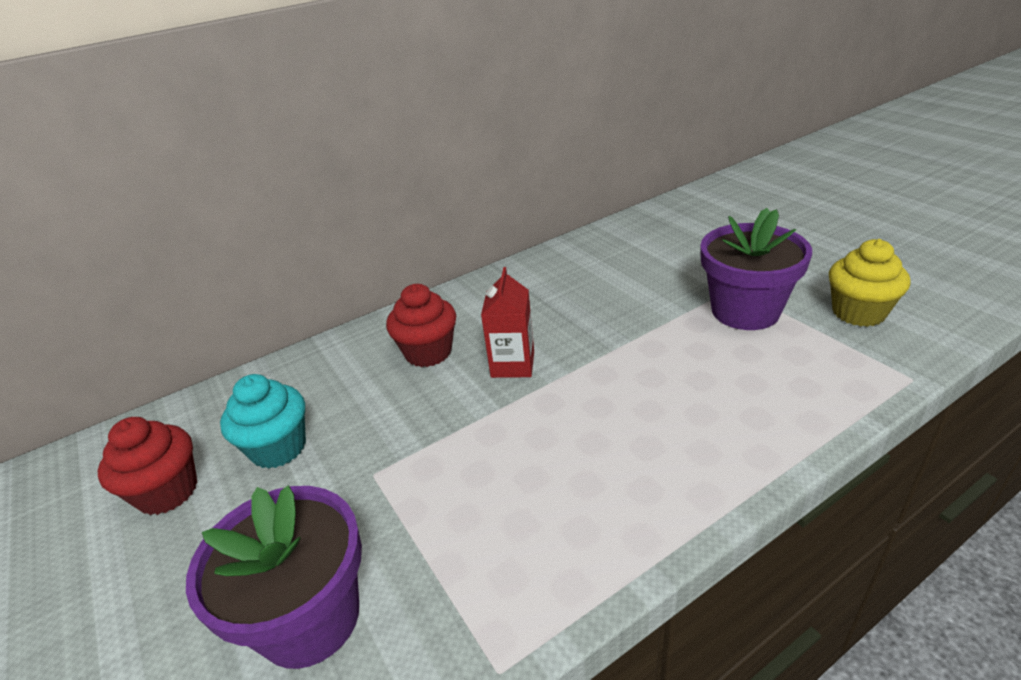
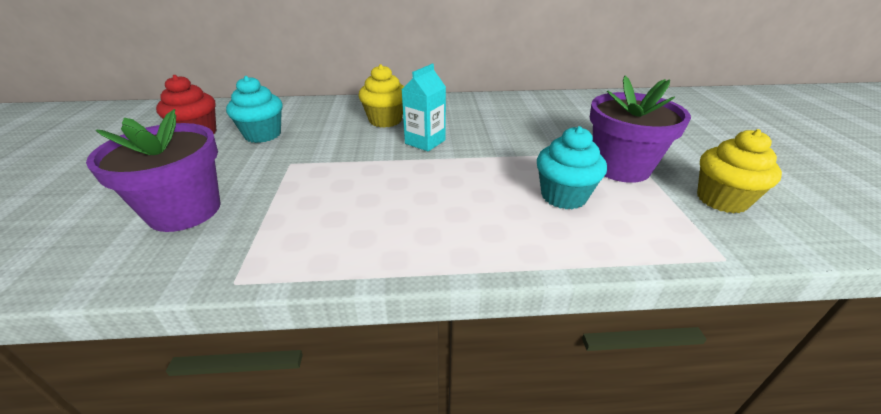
camera: 25 degrees right, 0 degrees up
red cupcake [386,284,456,367] -> yellow cupcake [359,64,404,128]
red carton [481,267,534,378] -> turquoise carton [402,64,446,152]
none -> turquoise cupcake [537,126,607,209]

